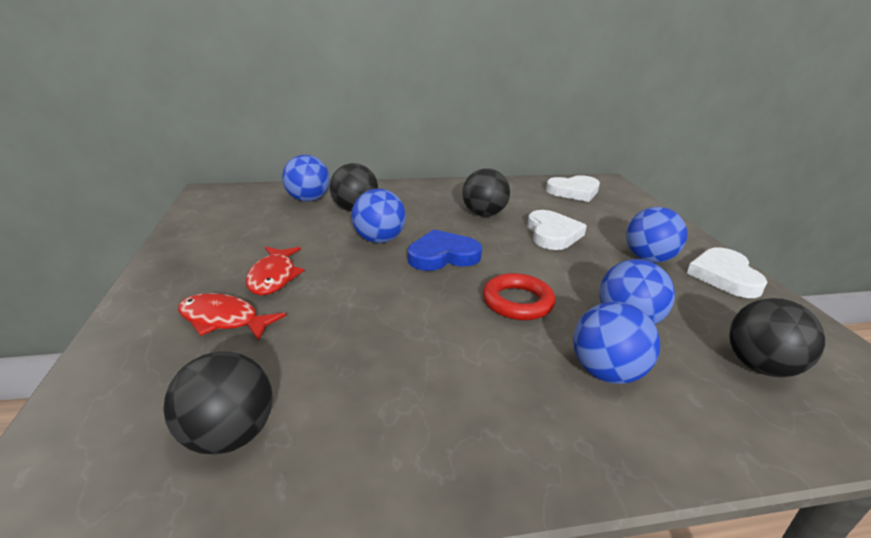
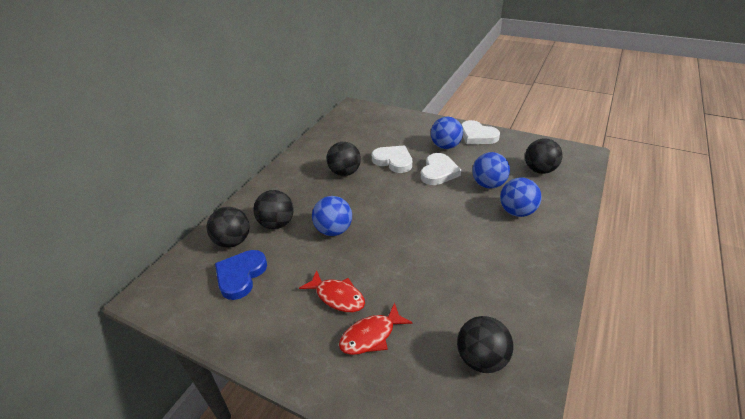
camera: 50 degrees left, 10 degrees up
blue ball [282,155,330,202] -> black ball [206,207,249,248]
blue heart [408,229,482,271] -> blue heart moved to [215,250,267,300]
red ring [483,273,556,320] -> none
white heart [546,175,600,202] -> white heart moved to [421,153,461,185]

